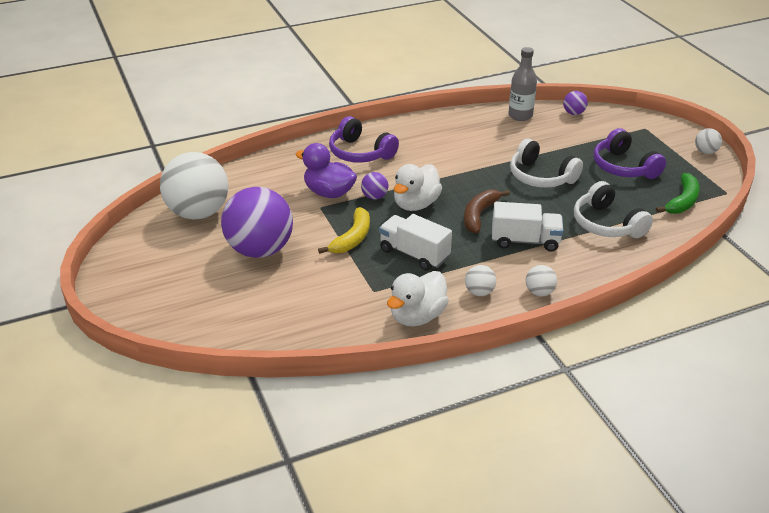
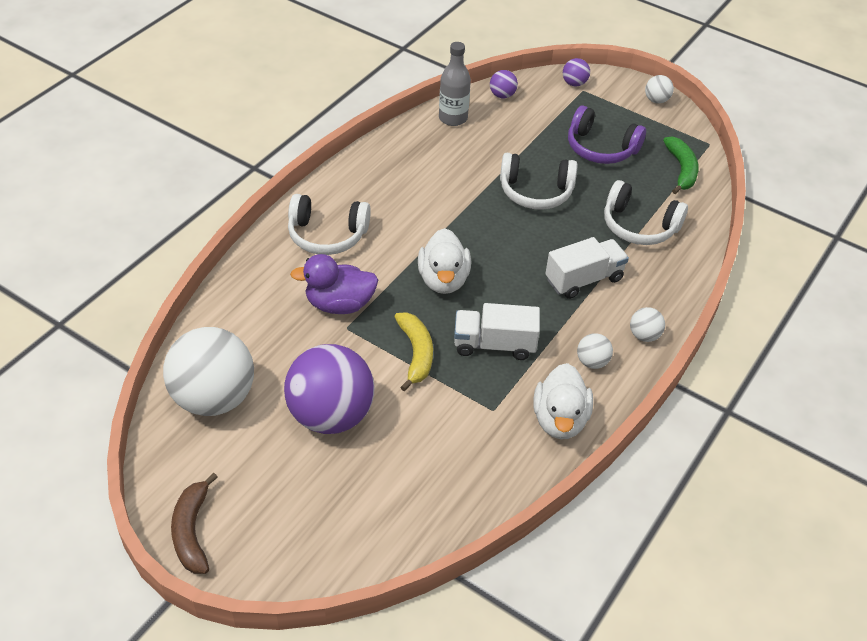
camera: 35 degrees left, 10 degrees up
purple headphones [329,116,399,163] -> white headphones [288,194,371,255]
purple ball [361,172,388,200] -> purple ball moved to [563,58,590,86]
brown banana [464,190,510,233] -> brown banana moved to [171,473,218,574]

